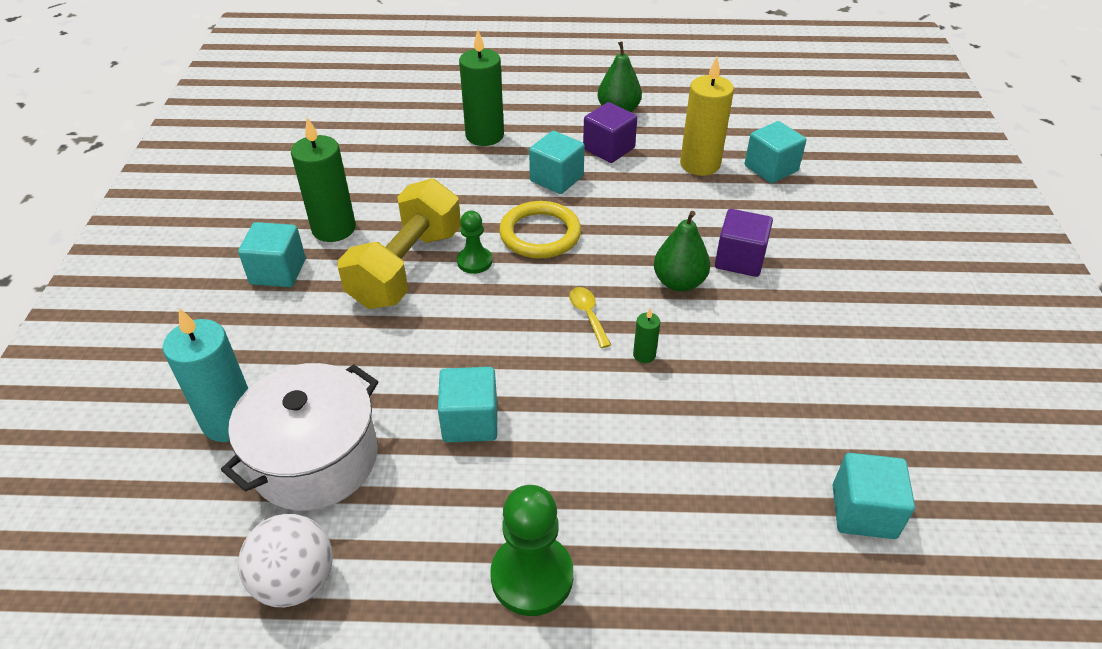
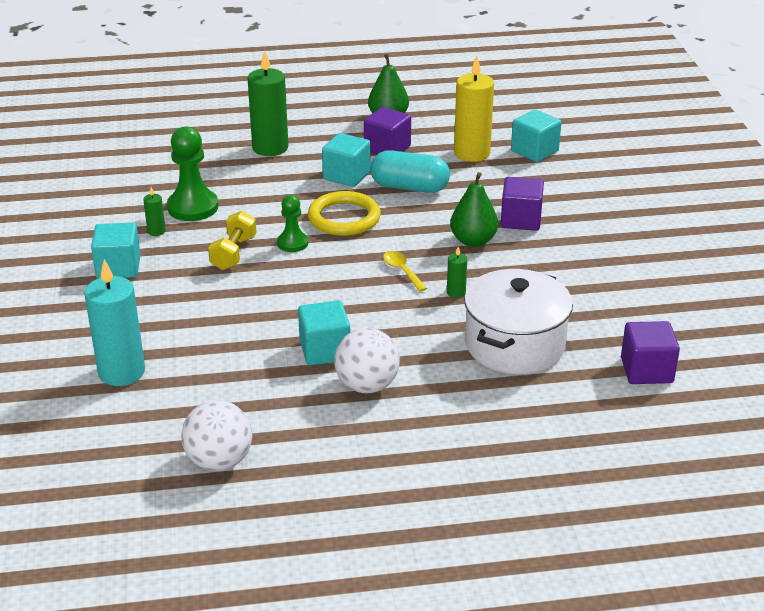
camera: 10 degrees left, 10 degrees down
white pot [221,363,379,511] -> white pot moved to [464,269,573,374]
green candle [291,117,356,242] -> green candle [143,187,166,236], size x0.45
yellow dumbbell [337,178,461,309] -> yellow dumbbell [208,211,257,270], size x0.54
green pawn [490,485,574,616] -> green pawn moved to [167,126,219,221]
turquoise cube [833,453,915,539] -> purple cube [621,321,680,384]
none -> white ball [334,328,400,393]
none -> turquoise capsule [370,150,450,193]

